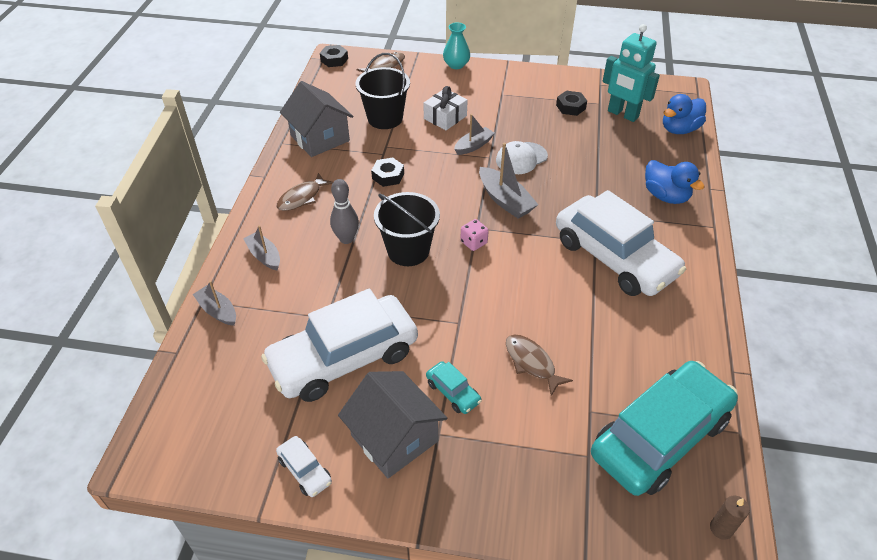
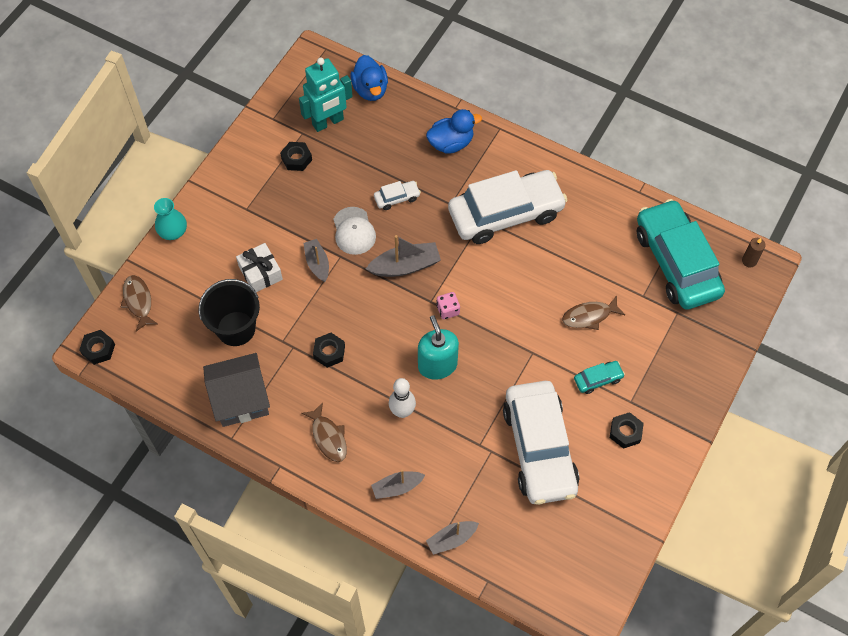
camera: 70 degrees left, 15 degrees up
white car [276,436,332,497] -> white car moved to [374,181,421,210]
grey bowling pin [330,179,359,244] -> white bowling pin [389,378,416,418]
grey house [338,371,447,478] -> black nut [610,412,644,449]
black bucket [374,192,440,266] -> turquoise soap dispenser [418,315,459,380]

